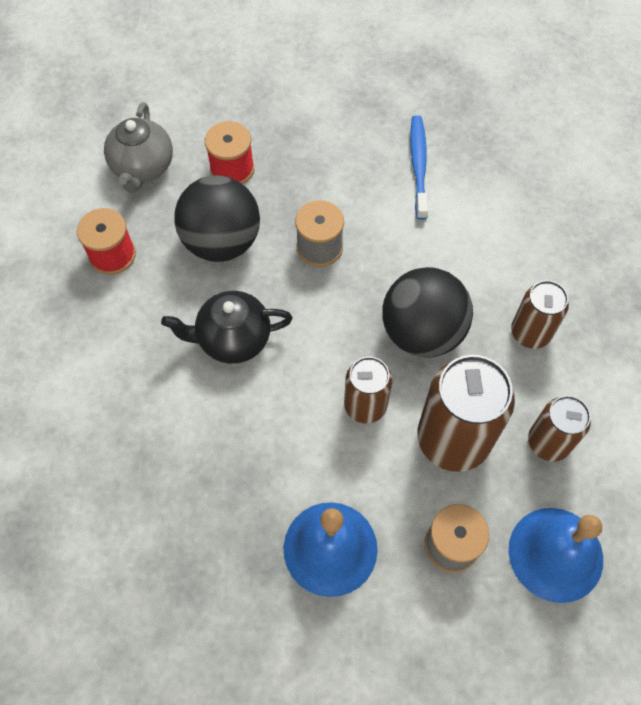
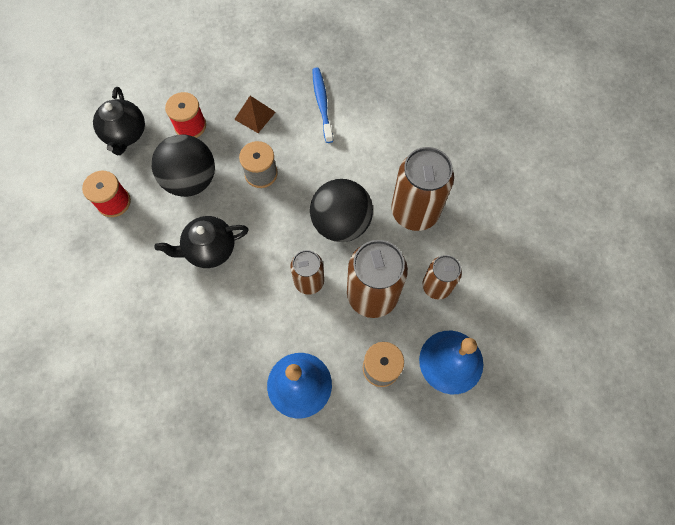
camera: 10 degrees left, 5 degrees up
grey teapot [104,102,173,193] -> black teapot [93,87,145,155]
brown can [511,280,569,349] -> brown can [392,147,454,231], size x1.69
none -> brown pyramid [234,96,276,133]

